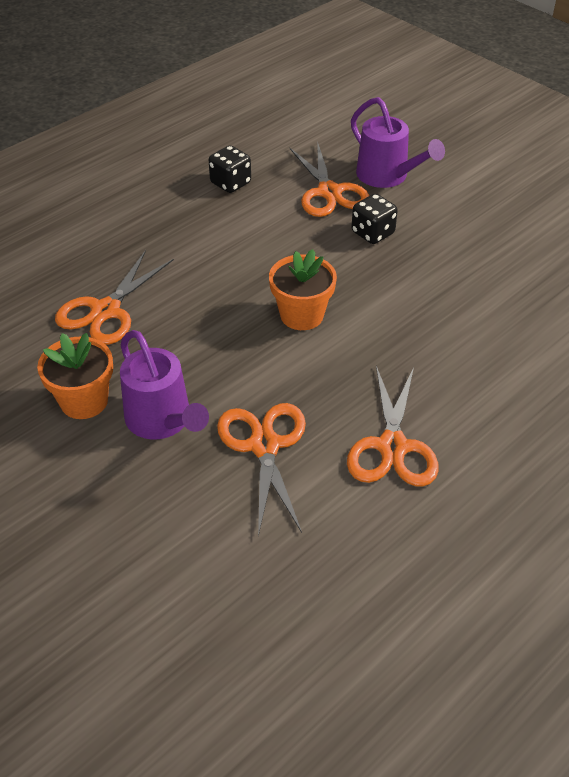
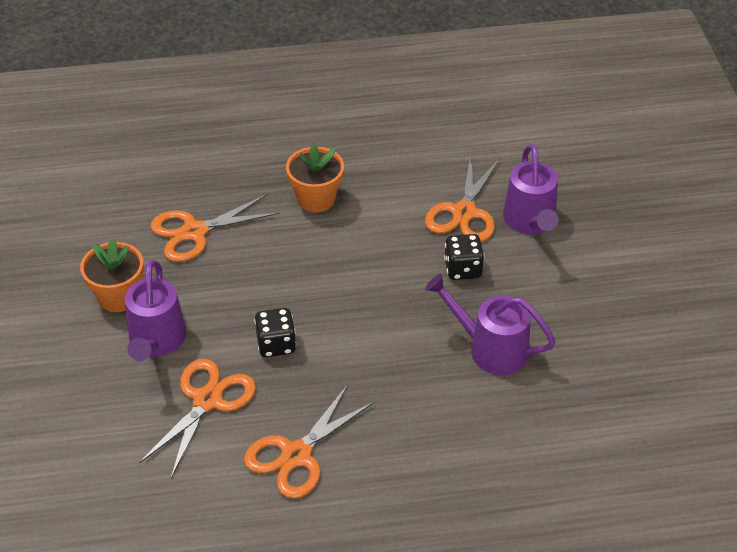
camera: 35 degrees right, 0 degrees up
black dice [209,146,251,193] -> black dice moved to [254,308,296,357]
orange flower pot [269,249,337,330] -> orange flower pot moved to [286,144,344,212]
none -> purple watering can [425,274,555,375]

